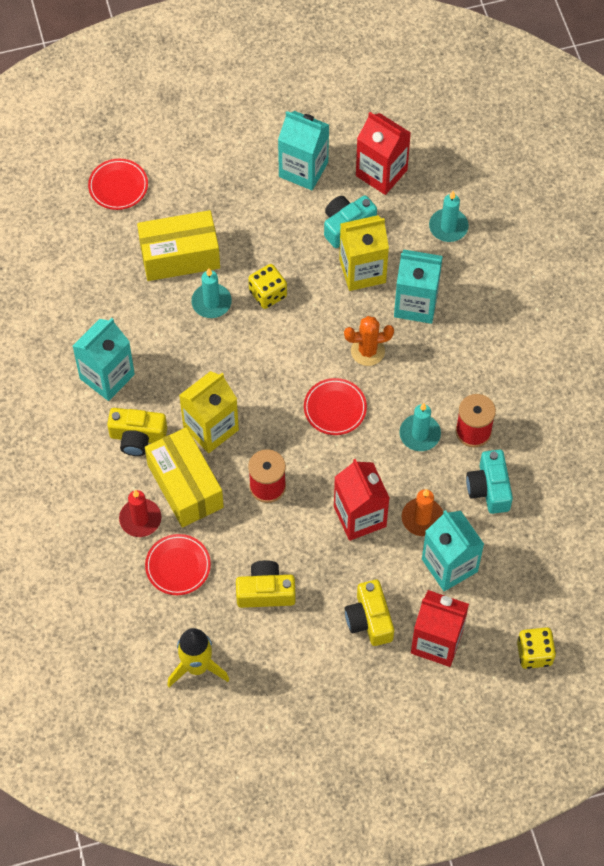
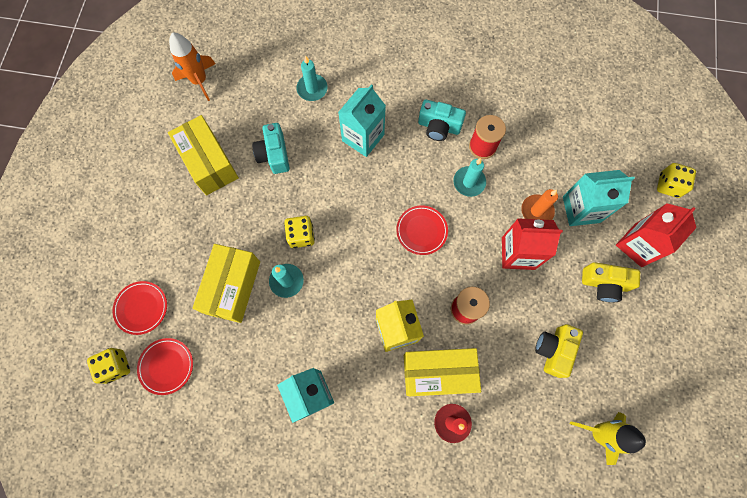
camera: 65 degrees left, 10 degrees up
yellow camera [107,408,167,456] -> none
red plate [145,534,211,595] -> red plate moved to [137,338,193,395]
turquoise carton [278,111,329,190] -> yellow box [168,115,239,195]
yellow carton [339,215,389,291] -> none
orange cactus [344,316,394,366] -> none
red carton [356,112,411,195] -> none
turquoise camera [466,449,513,514] -> turquoise camera moved to [418,100,466,141]
none -> yellow dice [87,348,130,384]
none -> orange rocket [169,32,216,101]

